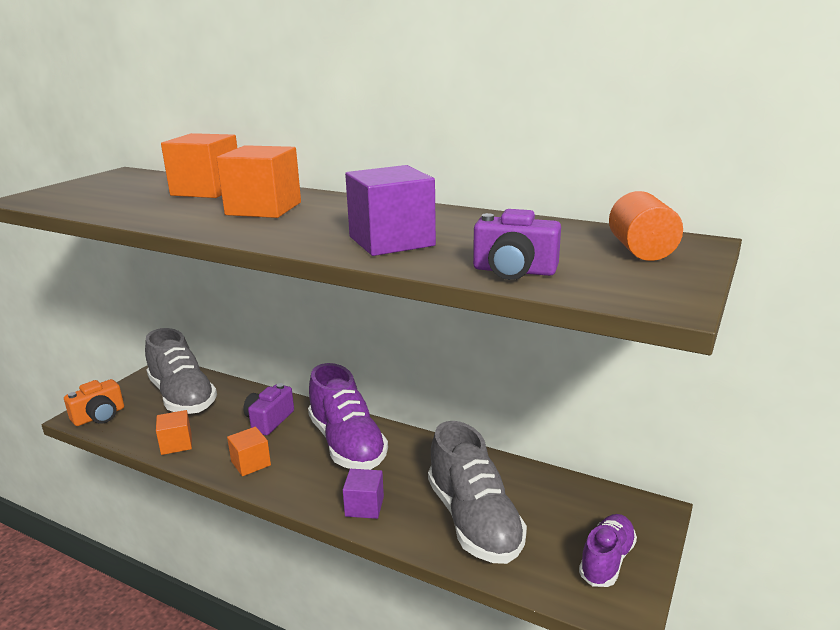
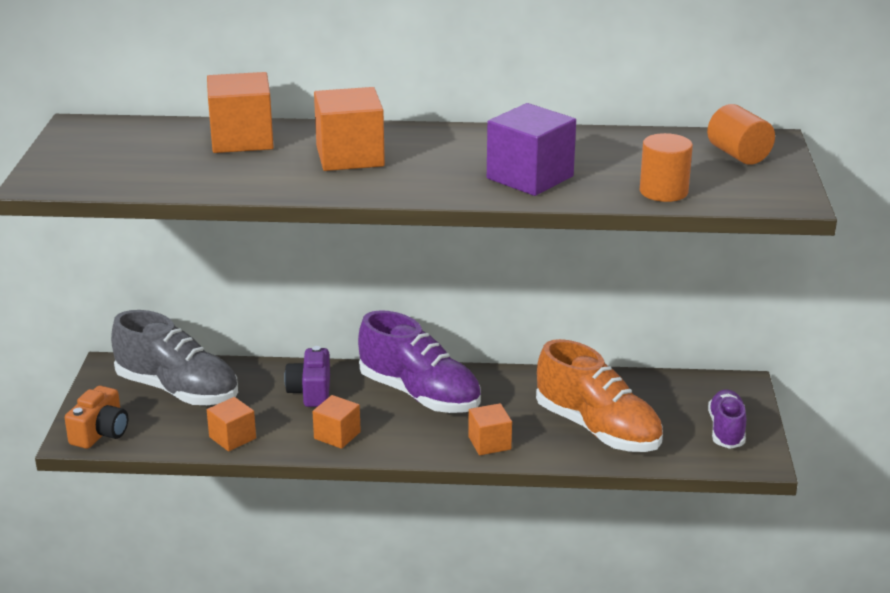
camera: 25 degrees left, 5 degrees up
purple cube [343,469,384,519] -> orange cube [468,403,512,455]
grey shoe [428,421,527,564] -> orange shoe [536,339,663,452]
purple camera [473,209,561,280] -> orange cylinder [640,133,693,202]

